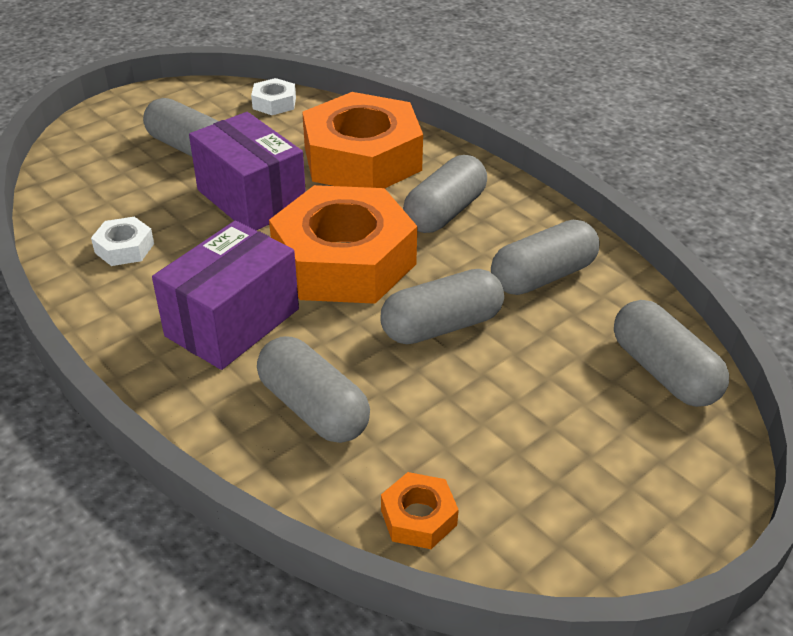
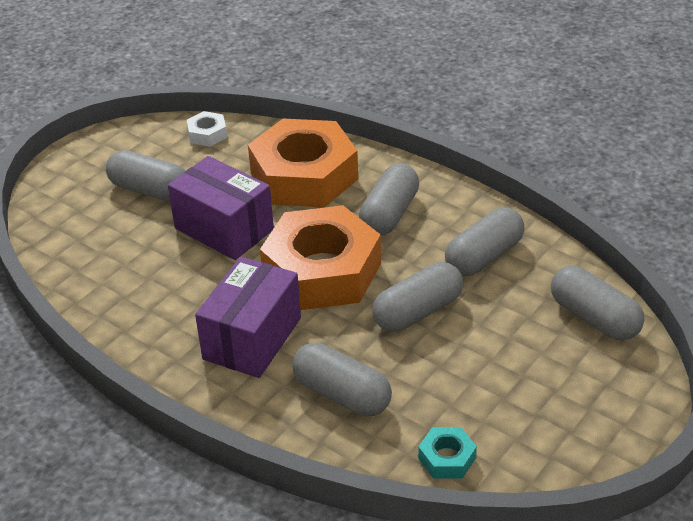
camera: 10 degrees left, 0 degrees up
white nut [91,217,154,266] -> none
orange nut [381,472,459,549] -> turquoise nut [418,427,477,479]

